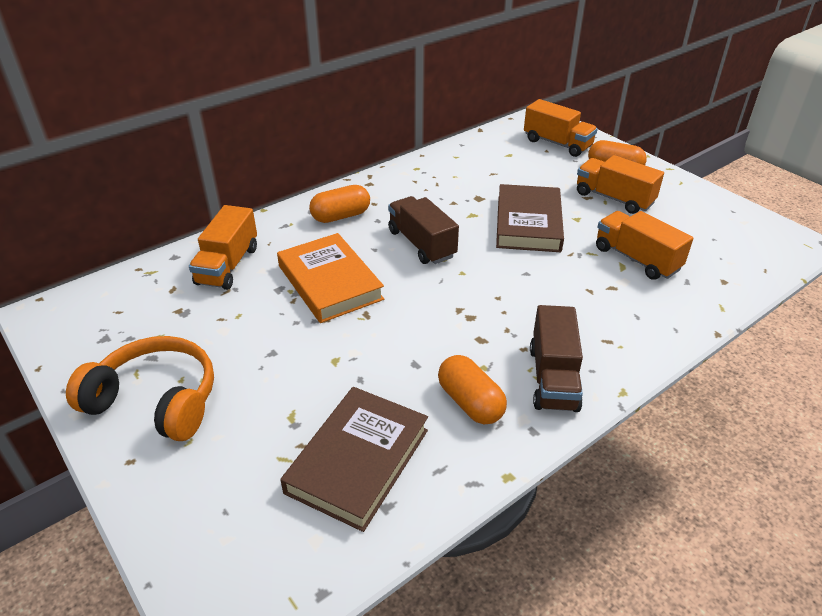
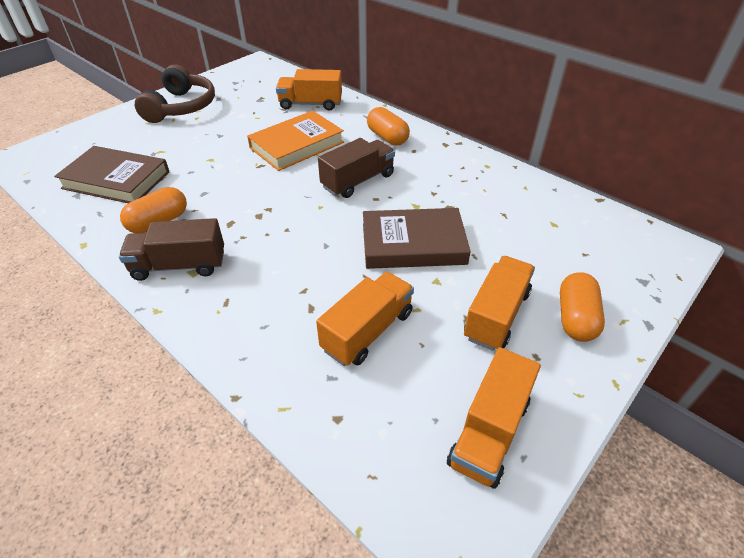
camera: 80 degrees right, 5 degrees up
orange headphones [66,336,214,441] -> brown headphones [135,65,215,123]
orange truck [524,99,598,157] -> orange truck moved to [447,347,541,489]

